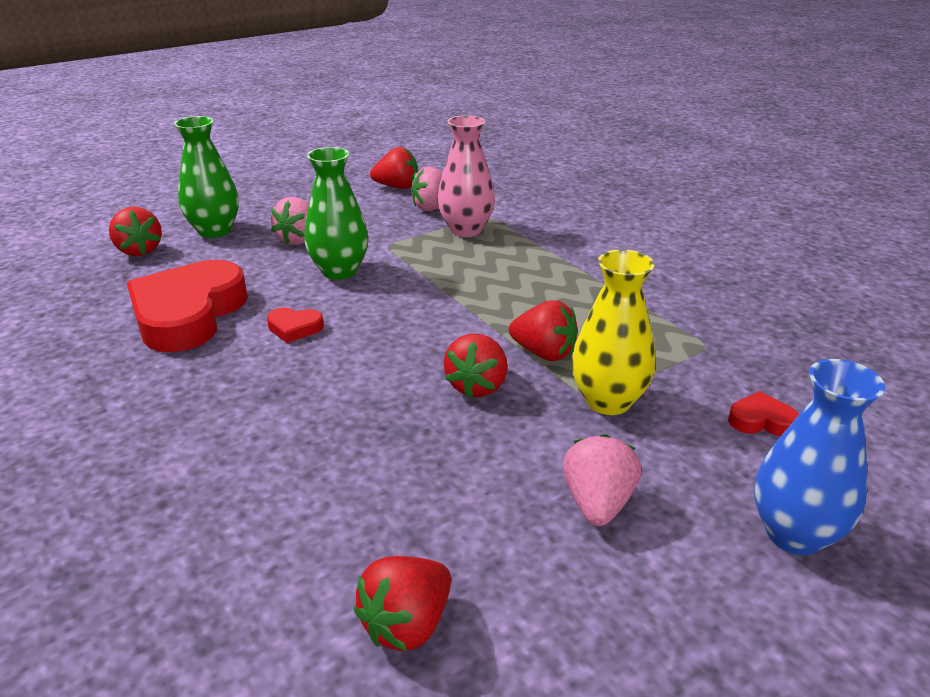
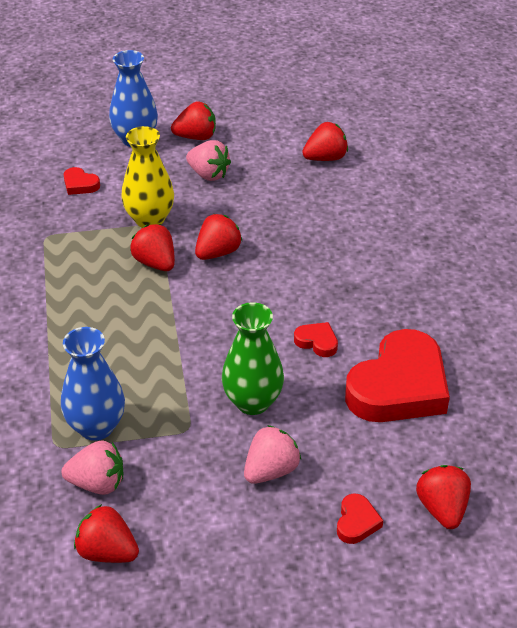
camera: 155 degrees left, 10 degrees up
green vase [174,116,239,238] -> red heart [337,494,383,544]
pink vase [438,115,495,237] -> blue vase [61,327,125,441]
pink strawberry [563,434,641,526] -> pink strawberry turned 90 degrees counterclockwise [186,140,231,181]
none -> red strawberry [171,101,216,140]

